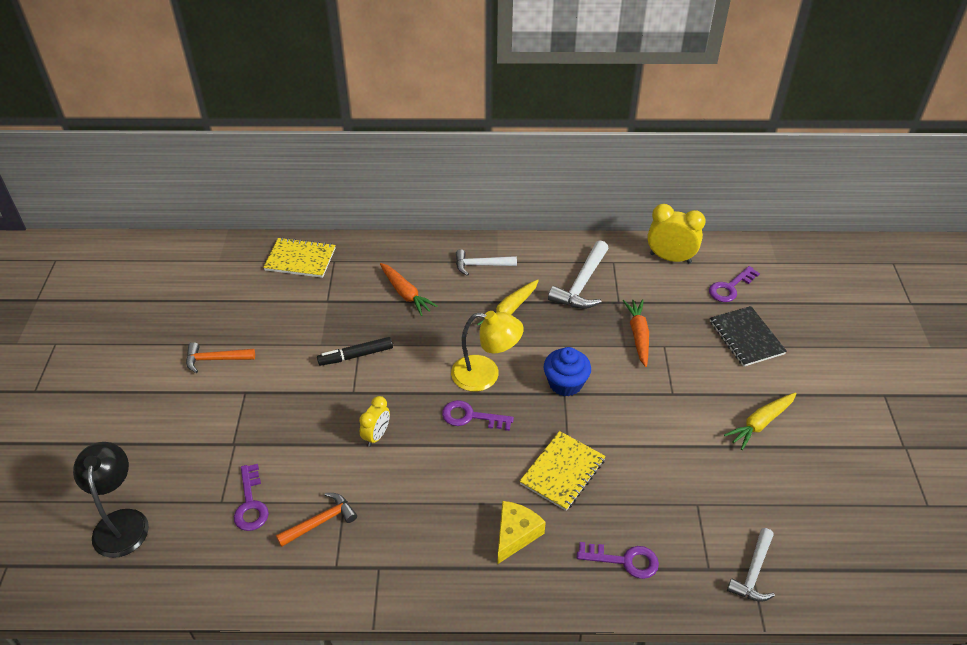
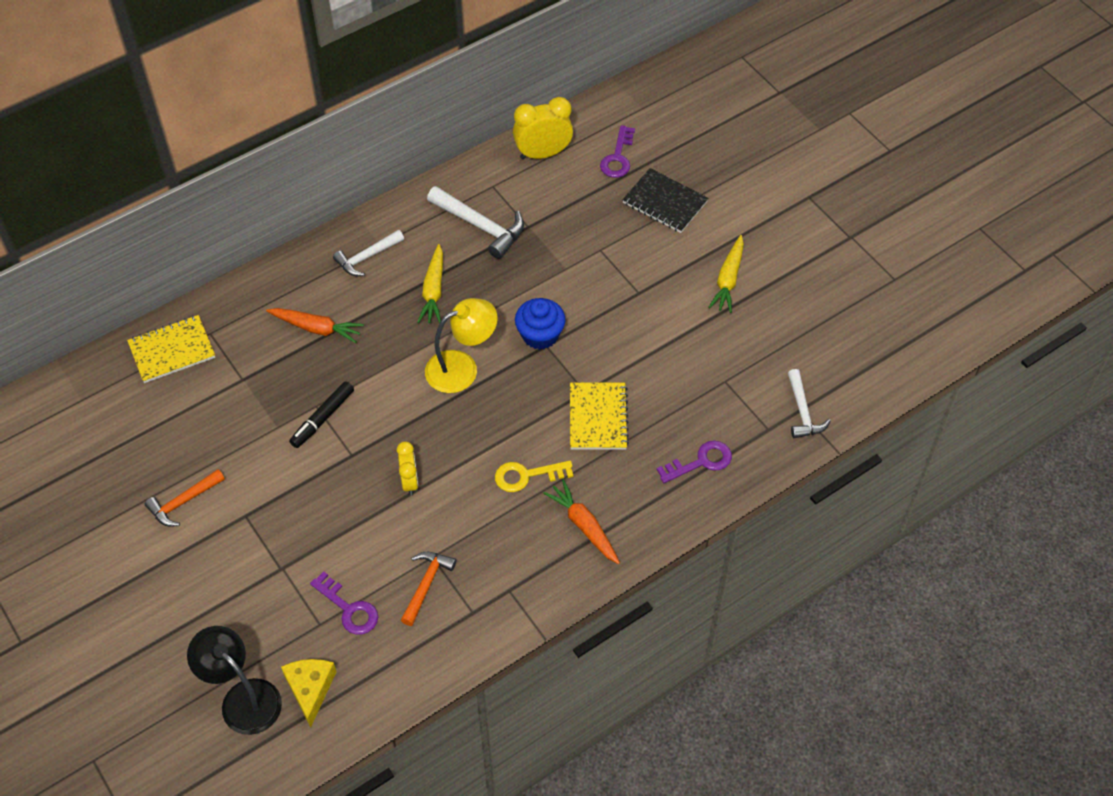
camera: 35 degrees left, 10 degrees up
purple key [442,400,514,431] -> none
yellow cheese [498,501,546,564] -> yellow cheese moved to [281,659,336,728]
white hammer [548,240,609,309] -> white hammer turned 45 degrees counterclockwise [427,186,524,259]
orange carrot [623,299,649,367] -> orange carrot moved to [543,479,620,564]
none -> yellow key [495,461,573,492]

